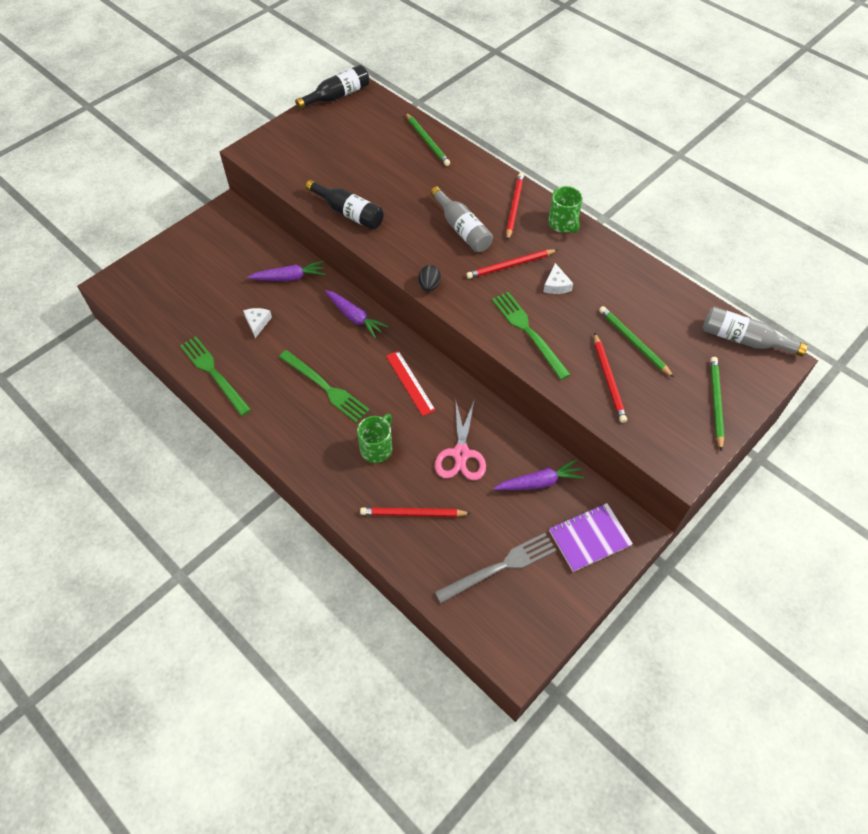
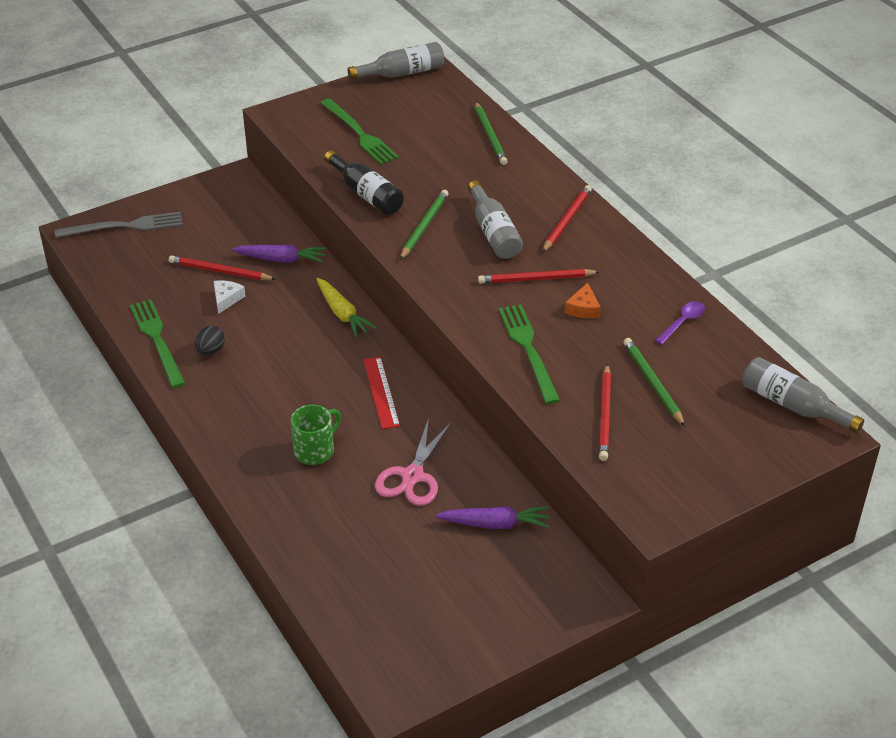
camera: 15 degrees right, 15 degrees down
green fork [279,350,370,423] -> green fork moved to [320,98,399,165]
black bottle [295,65,369,109] -> grey bottle [348,42,444,80]
purple carrot [325,290,388,338] -> yellow carrot [316,278,377,338]
red pencil [360,507,471,517] -> red pencil moved to [169,255,275,280]
black egg [418,265,441,292] -> black egg moved to [195,326,225,356]
grey fork [435,533,556,603] -> grey fork moved to [55,212,183,238]
white cheese [543,263,573,294] -> orange cheese [564,283,601,318]
green mug [548,186,583,233] -> none
purple notebook [549,503,633,572] -> none
green pencil [710,357,725,451] -> green pencil moved to [400,190,449,260]
none -> purple spoon [655,301,705,345]

